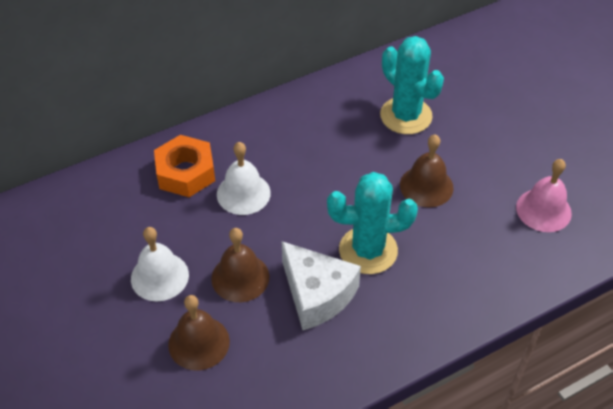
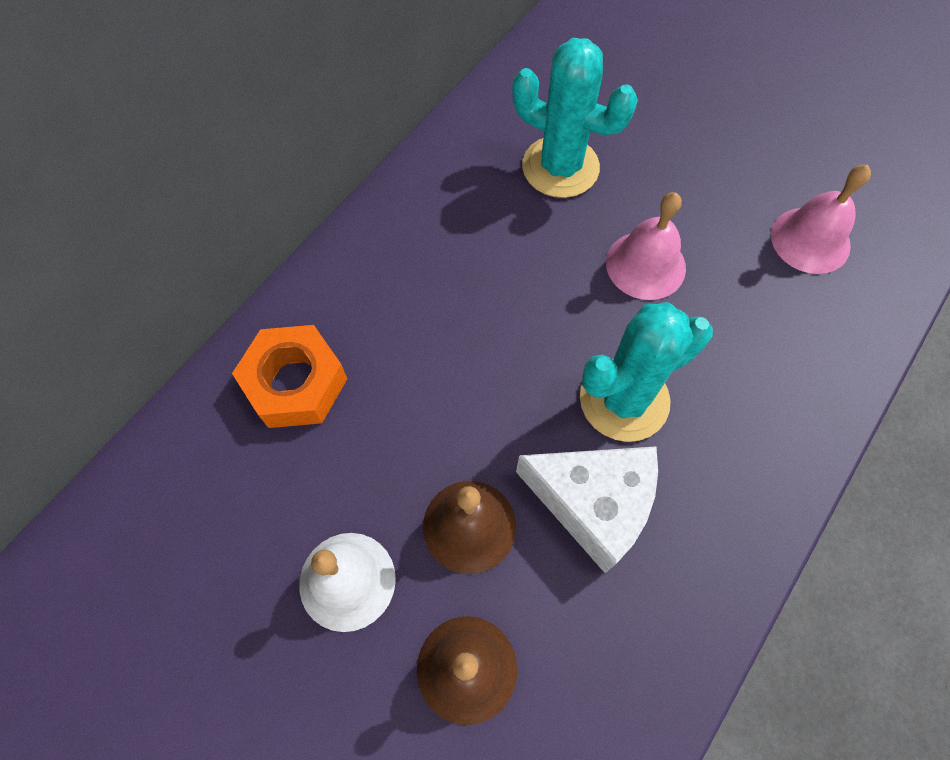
camera: 25 degrees left, 15 degrees up
white bell [217,142,271,215] -> none
brown bell [400,134,454,207] -> pink bell [606,192,686,300]

